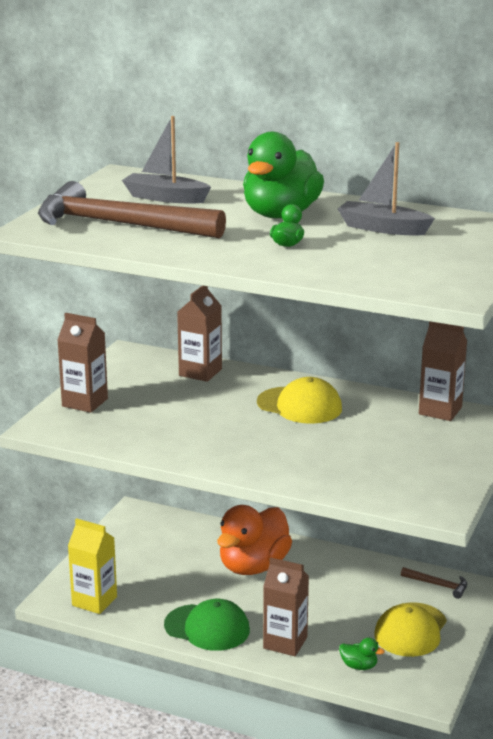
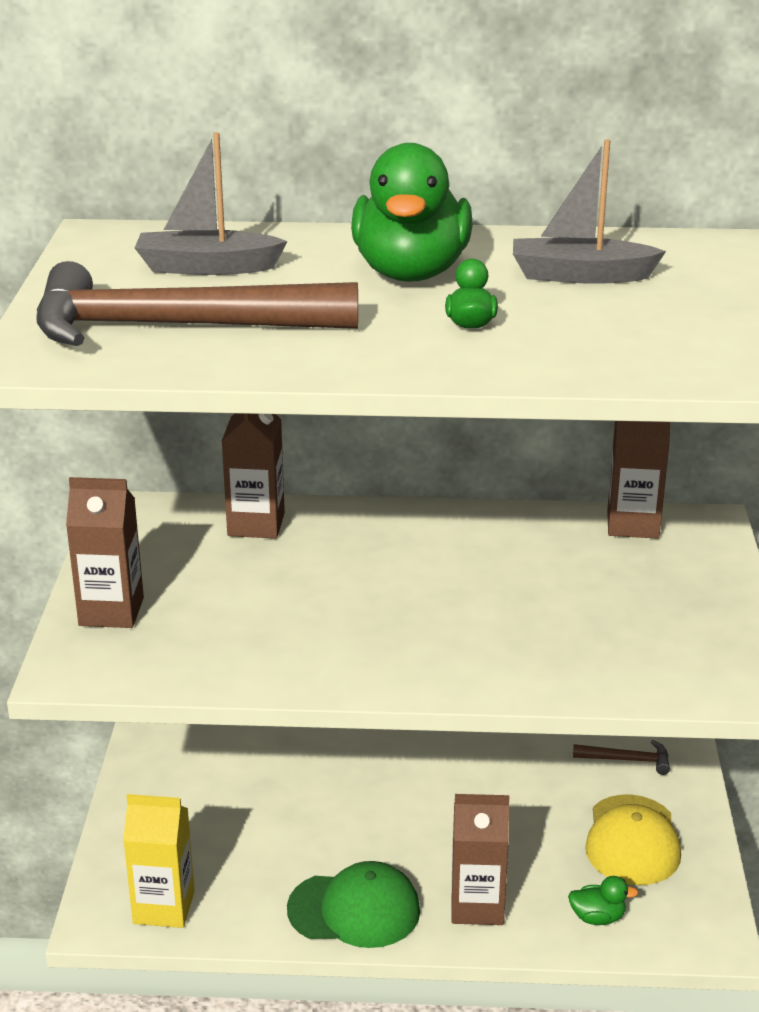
camera: 20 degrees left, 5 degrees up
orange duck [217,505,292,575] -> none
yellow cap [257,377,342,424] -> none

